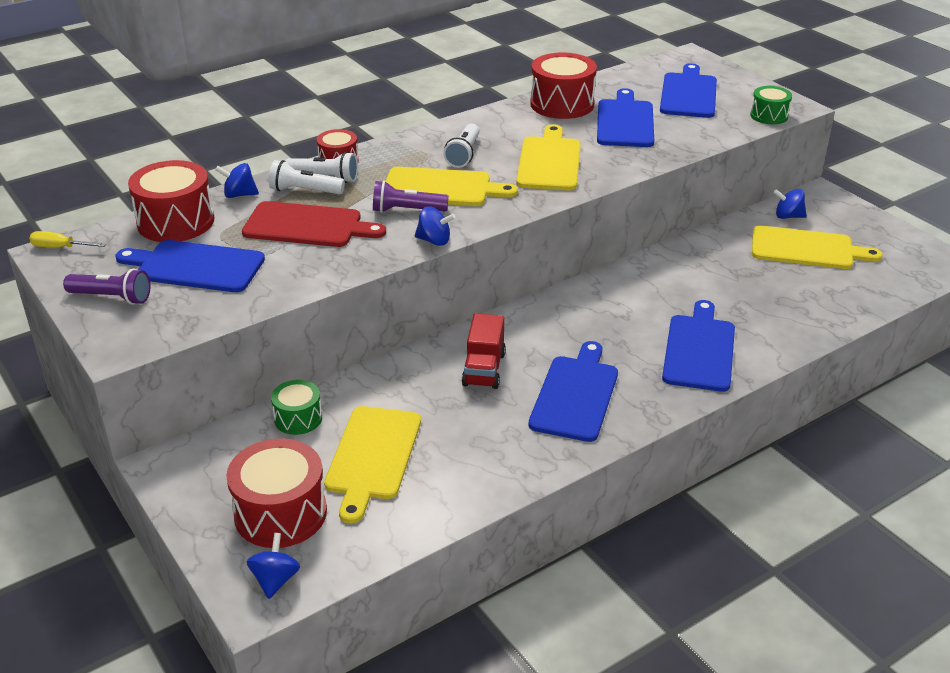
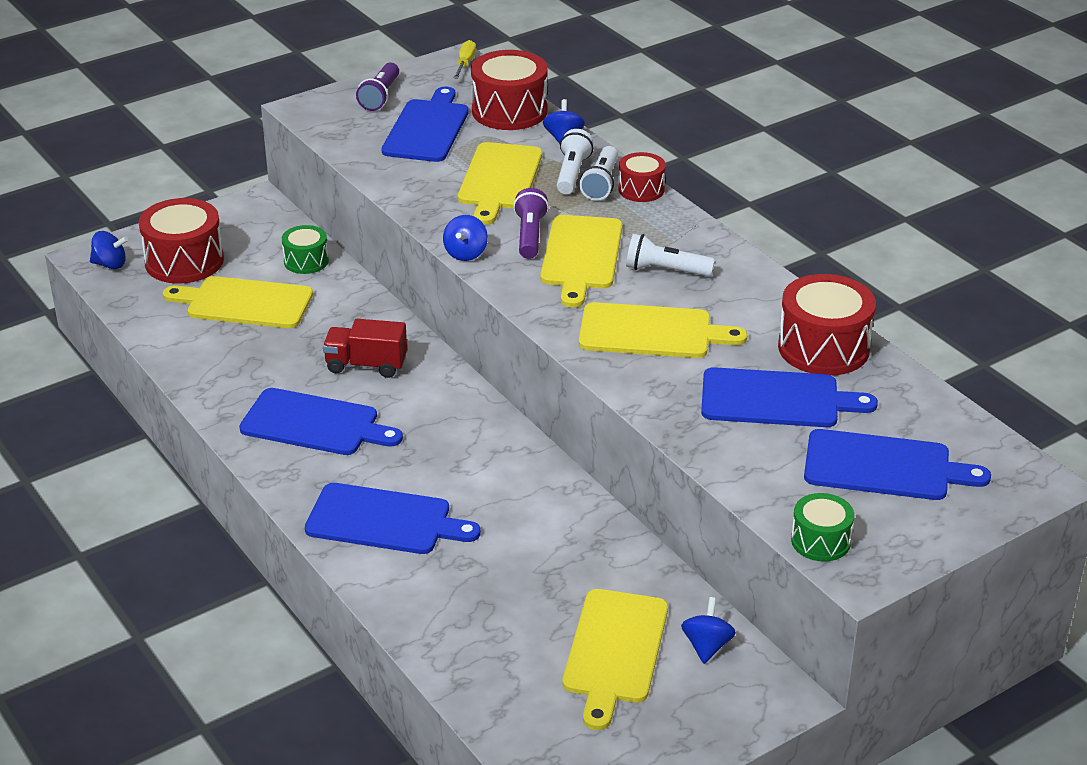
camera: 90 degrees right, 0 degrees up
red cutting board [242,201,386,247] -> yellow cutting board [458,142,542,225]

